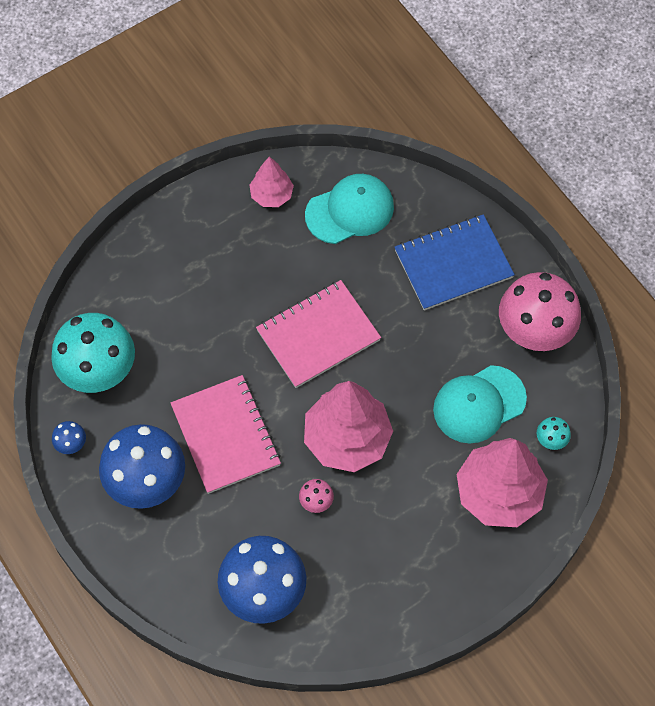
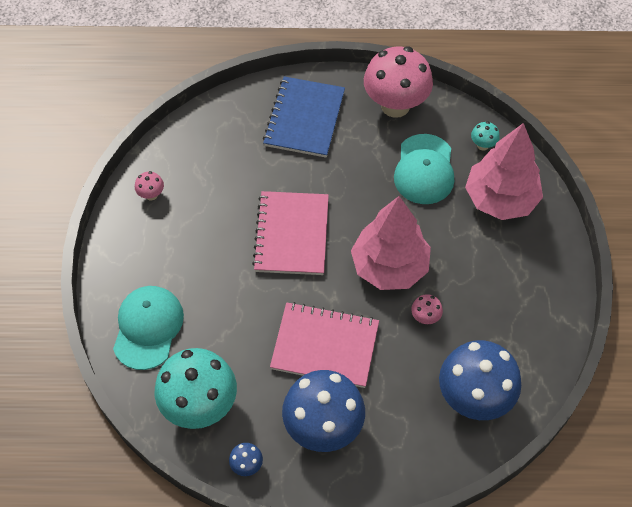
camera: 55 degrees left, 5 degrees down
pink tree [249,156,294,207] -> pink mushroom [135,171,164,200]
turquoise cap [305,174,394,244] -> turquoise cap moved to [113,286,184,370]

